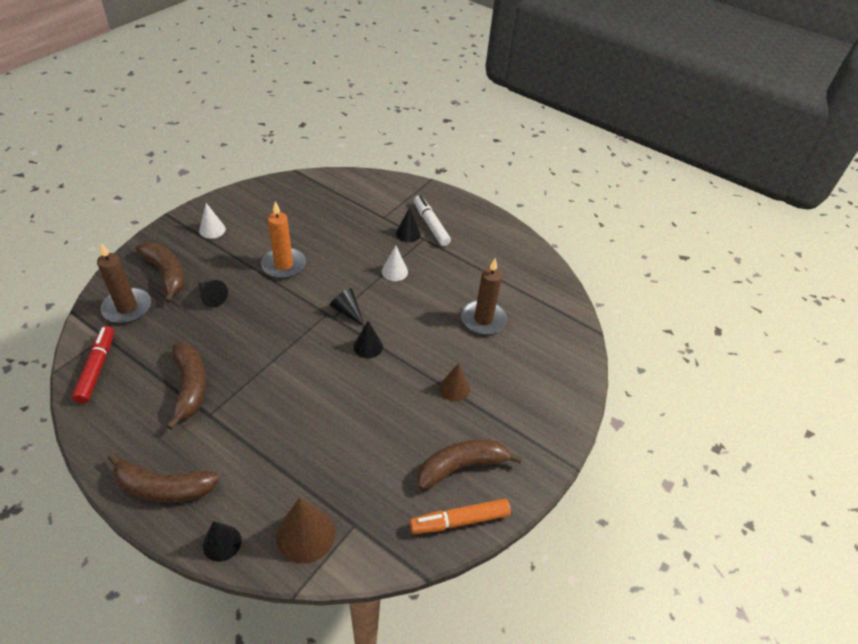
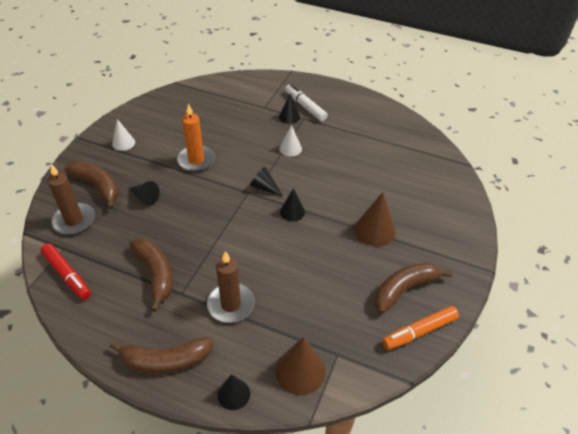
camera: 10 degrees left, 0 degrees up
red marker [72,326,114,403] -> red marker turned 150 degrees clockwise [40,244,91,300]
brown cone [439,363,470,401] -> brown cone [354,192,395,247], size x1.59
brown candle [461,258,507,335] -> brown candle moved to [207,251,255,323]

